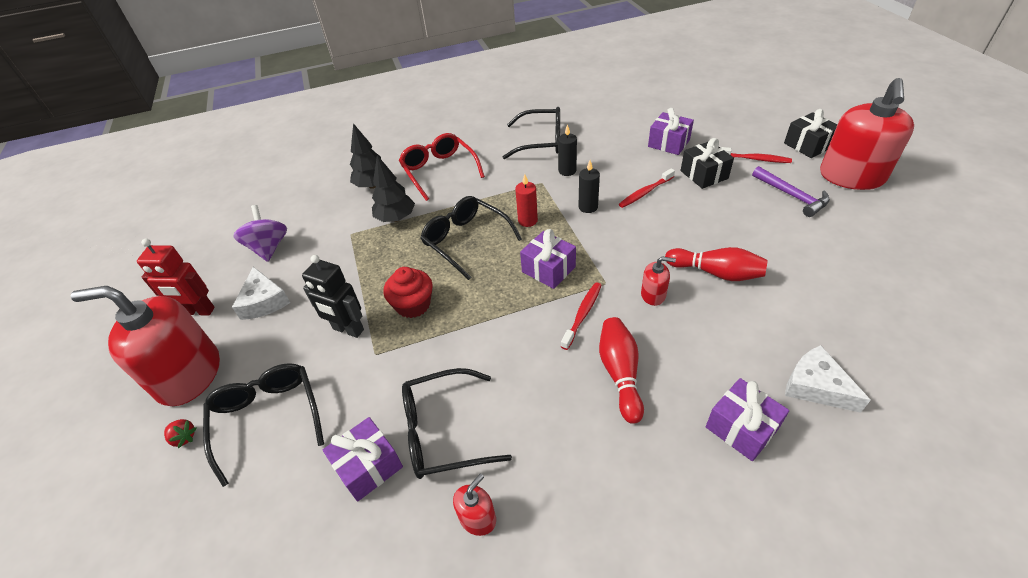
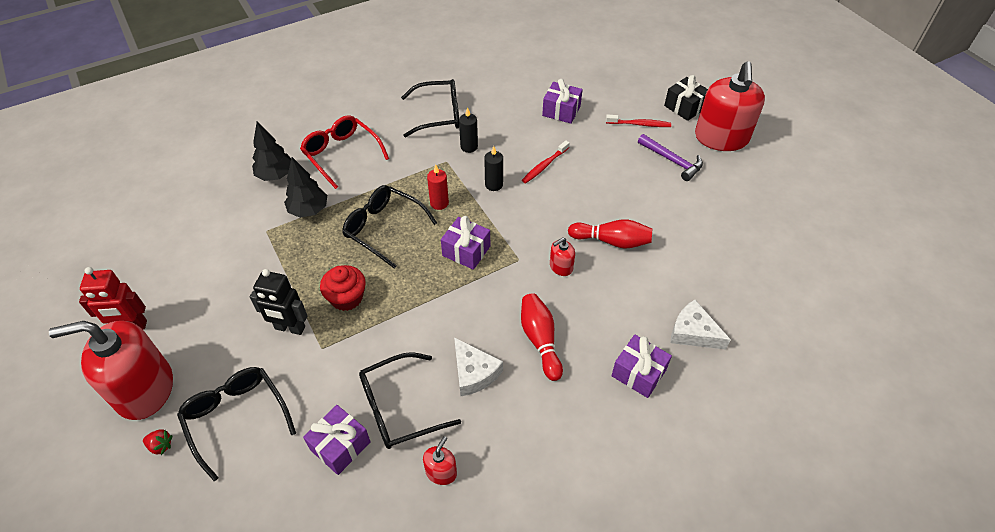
camera: 15 degrees left, 5 degrees up
white cheese [232,267,290,320] -> white cheese moved to [454,337,503,396]
purple spinning top [234,205,287,262] -> none
red toothbrush [561,282,602,350] -> none
red soap dispenser [641,256,676,306] -> red soap dispenser turned 150 degrees clockwise [550,237,575,276]
black gift [680,138,734,189] -> none

